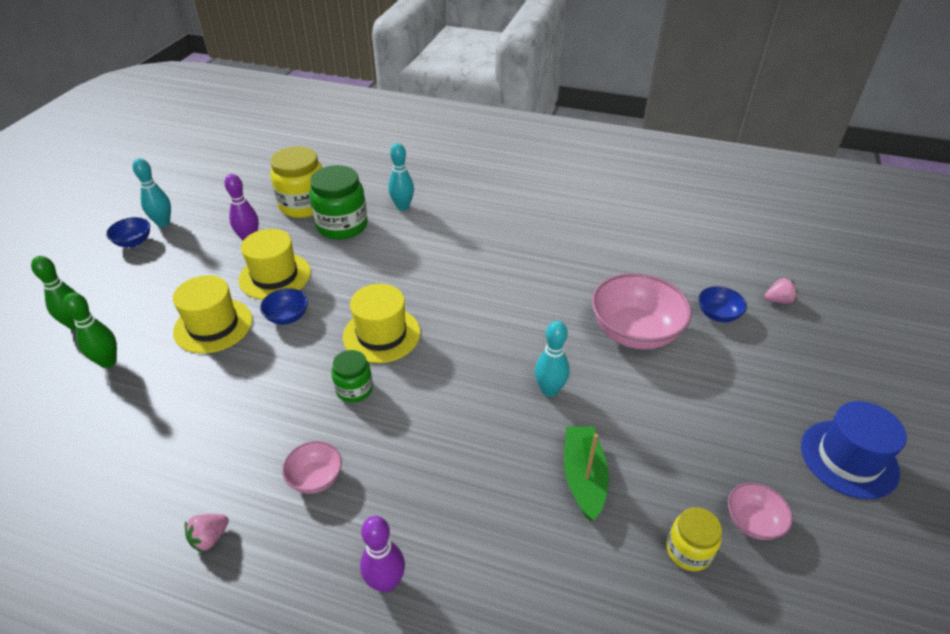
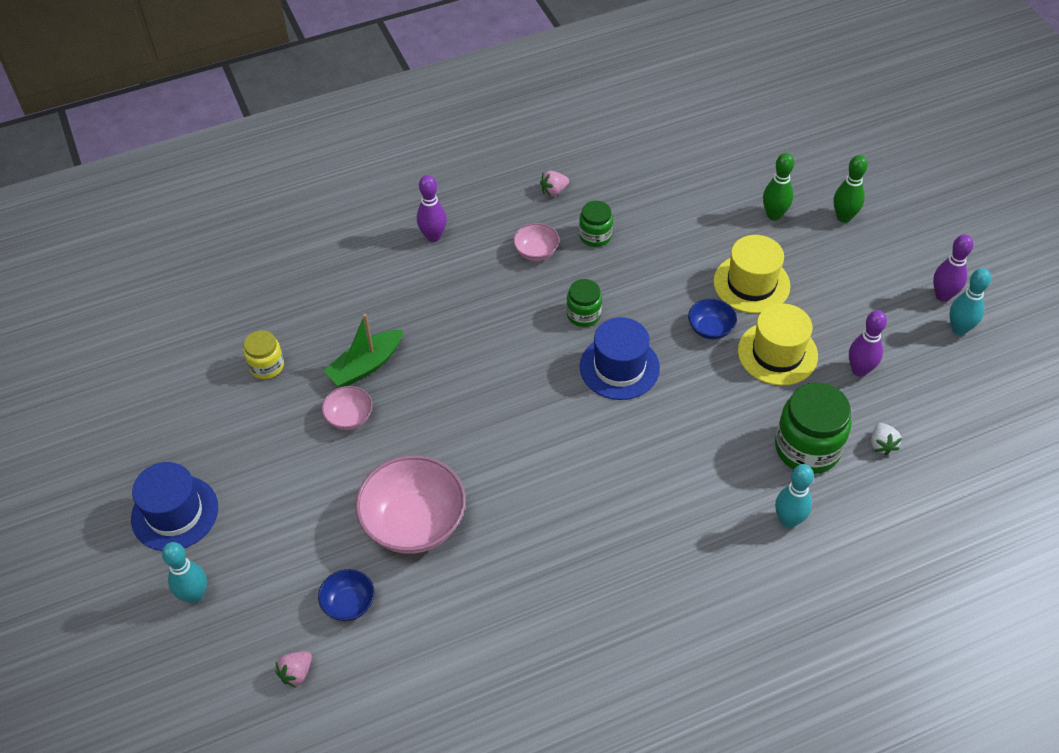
camera: 140 degrees right, 10 degrees up
blue bowl [106,217,150,247] -> purple bowling pin [933,234,973,302]
pink strawberry [185,514,229,553] -> pink strawberry turned 120 degrees counterclockwise [540,171,569,196]
yellow jar [270,146,322,218] -> white strawberry [871,423,902,455]
yellow hat [343,284,421,363] -> blue hat [580,317,660,400]
turquoise bowling pin [535,321,570,397] -> turquoise bowling pin moved to [162,542,207,604]
green boat [564,426,609,521] -> green boat turned 90 degrees clockwise [324,314,403,387]
pink bowl [728,483,793,540] -> pink bowl moved to [322,386,373,430]
none -> green jar [579,201,613,247]

